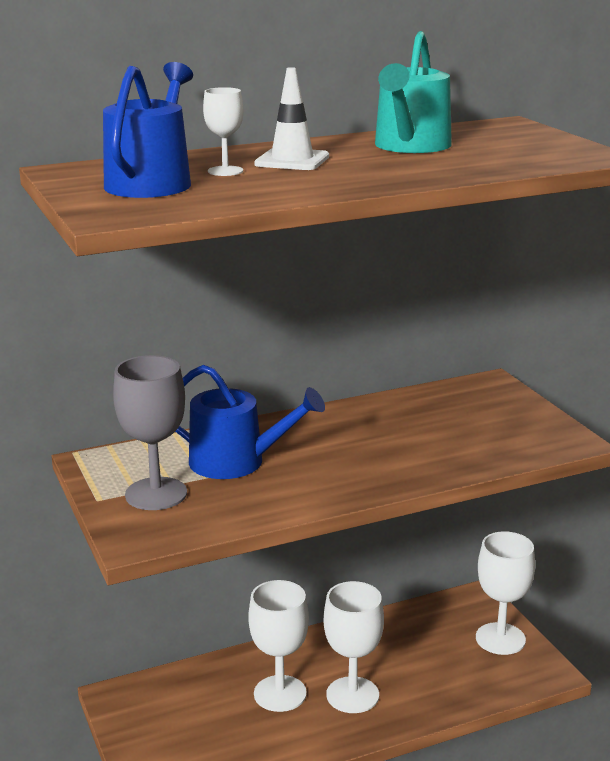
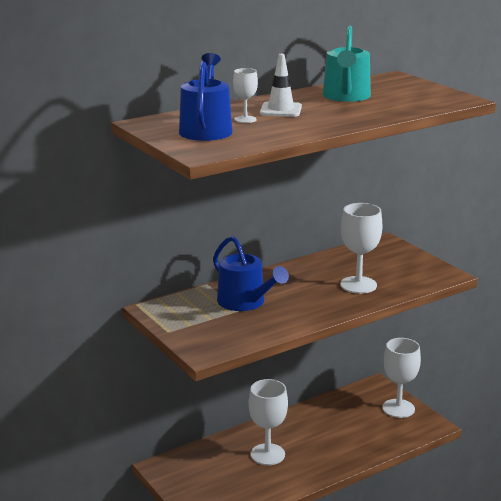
camera: 10 degrees left, 0 degrees up
grey goblet [113,355,187,510] -> none
blue watering can [175,365,325,479] -> blue watering can turned 45 degrees clockwise [213,236,289,311]
white goblet [324,581,384,713] -> white goblet moved to [340,203,383,294]

